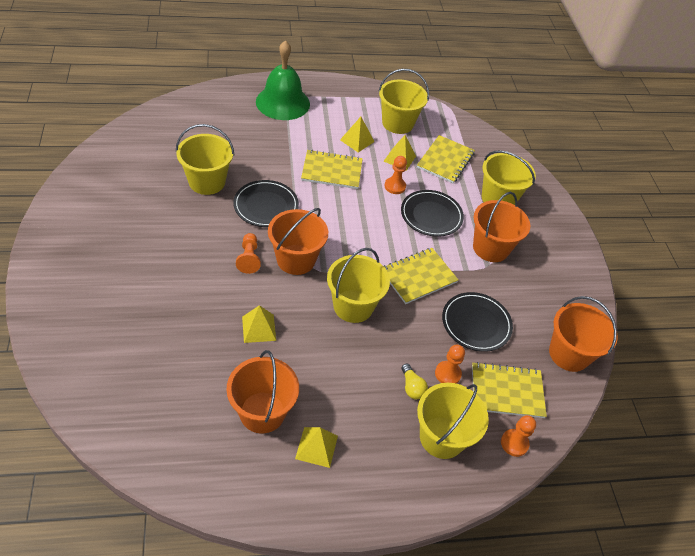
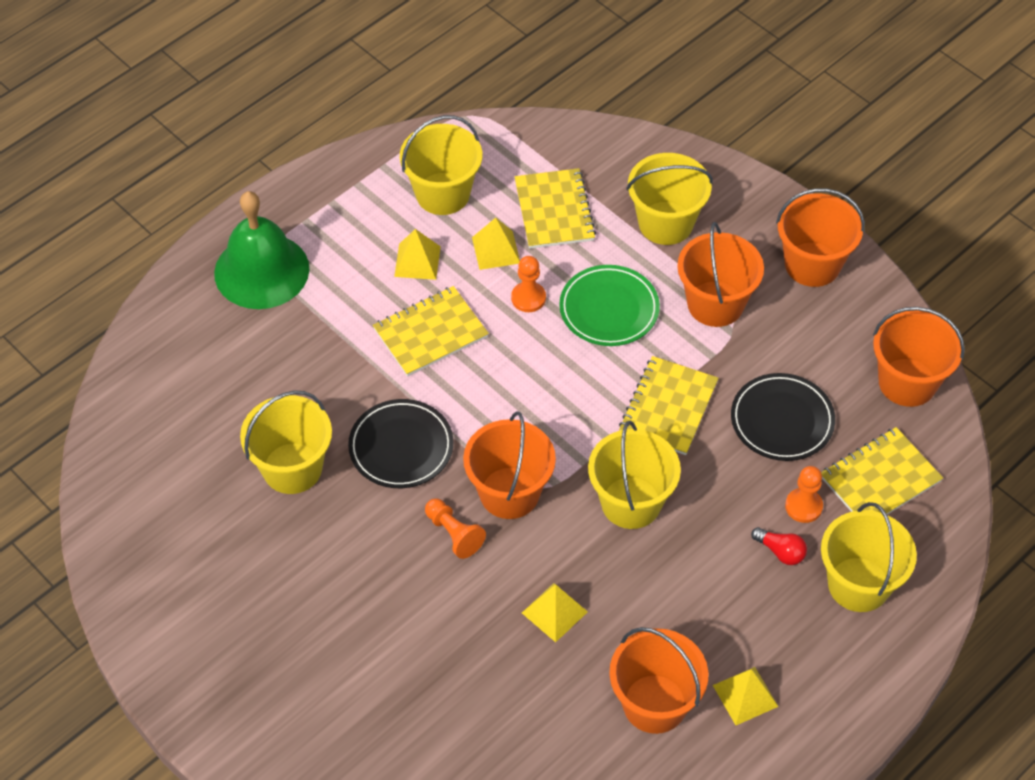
camera: 30 degrees left, 5 degrees up
black plate [401,190,464,237] -> green plate [559,265,660,346]
yellow light bulb [402,363,428,399] -> red light bulb [751,527,807,565]
orange pawn [501,415,536,457] -> none
none -> orange bucket [776,188,865,287]

